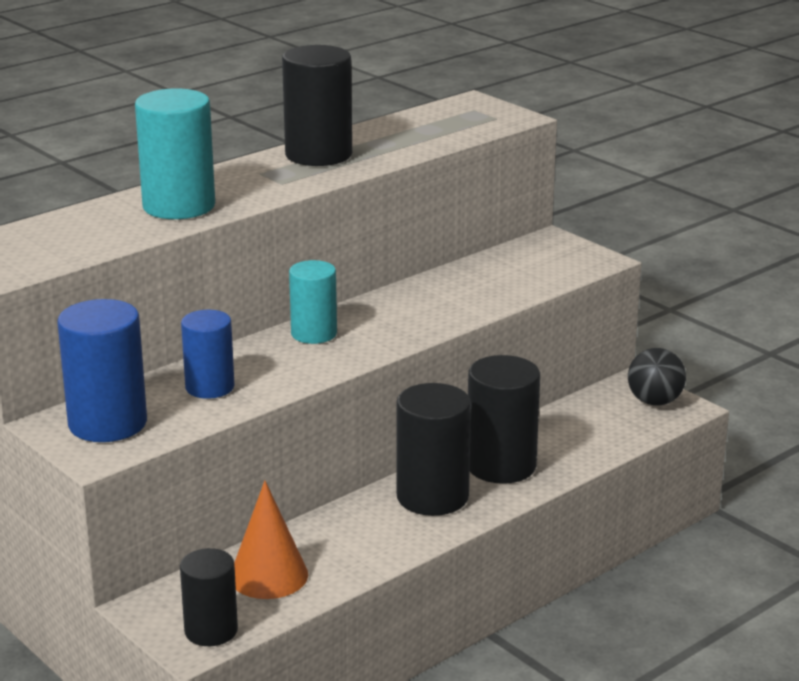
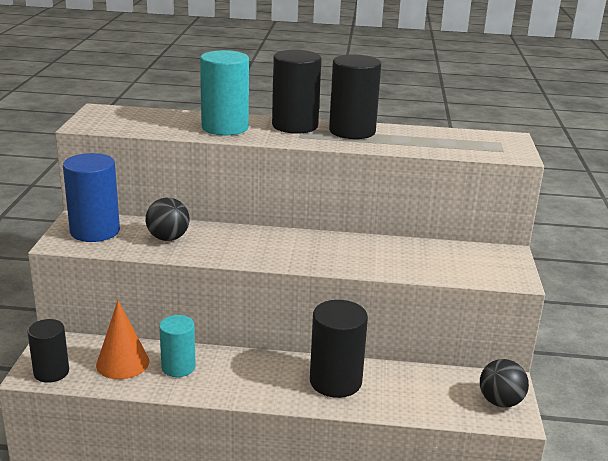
camera: 45 degrees right, 0 degrees up
blue cylinder [181,310,235,399] -> black ball [146,198,189,241]
turquoise cylinder [289,260,337,344] -> turquoise cylinder moved to [159,315,196,377]
black cylinder [396,383,471,516] -> black cylinder moved to [272,50,321,134]

